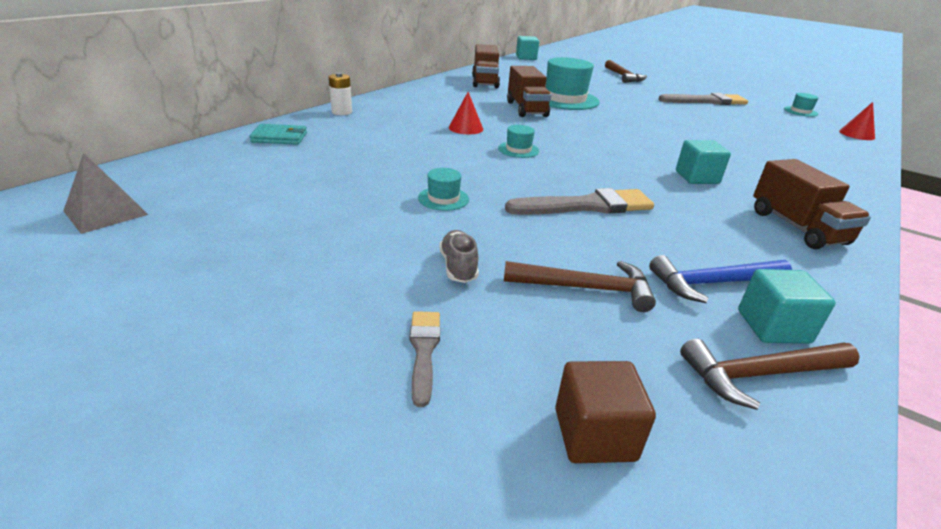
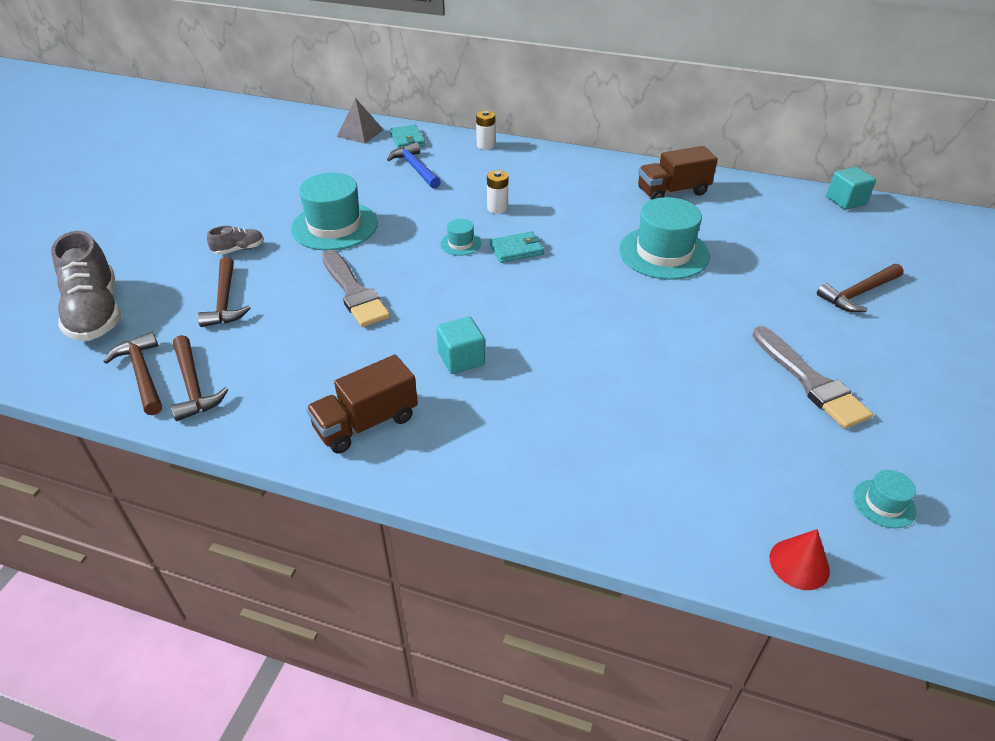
camera: 75 degrees right, 10 degrees up
grey pyramid [63,153,148,234] -> grey pyramid moved to [337,98,383,144]
grey brush [410,311,440,407] -> none
turquoise hat [418,168,469,211] -> turquoise hat [291,173,378,250], size x2.15
red cone [449,92,483,134] -> white battery [487,170,508,214]
brown truck [507,66,551,117] -> none
brown cube [555,361,656,463] -> grey shoe [51,231,121,341]
blue hammer [649,255,792,303] -> blue hammer moved to [387,142,441,189]
turquoise cube [738,269,836,344] -> brown hammer [171,335,229,421]
none -> turquoise wallet [490,231,544,263]

